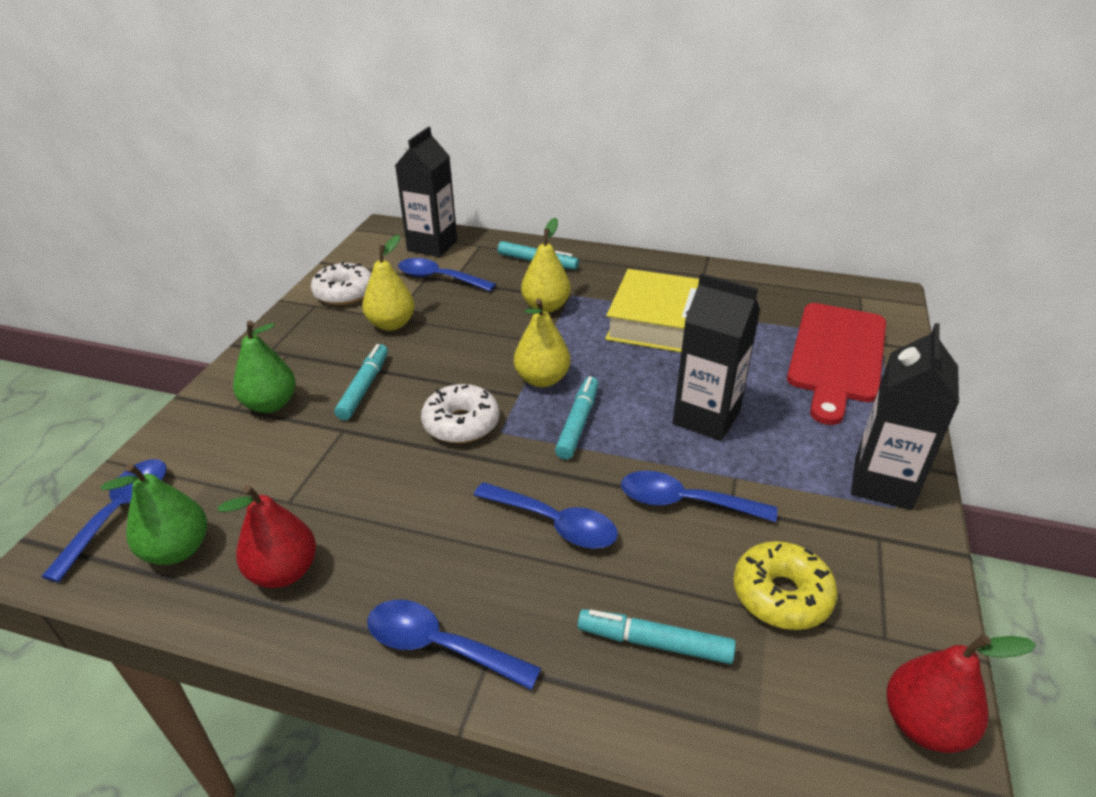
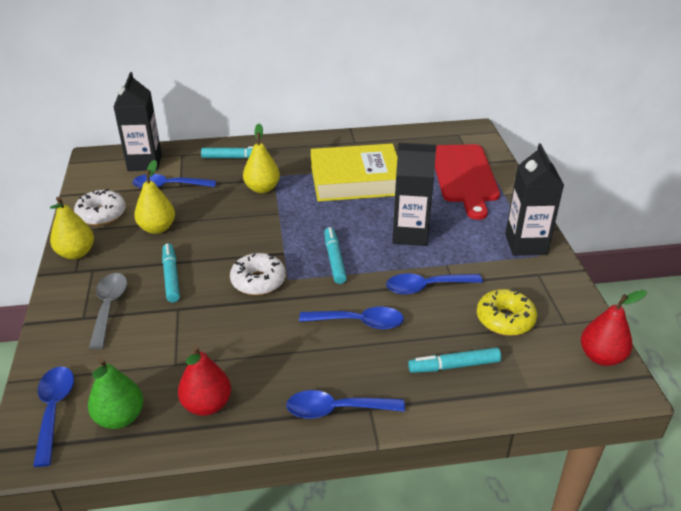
camera: 25 degrees left, 0 degrees up
green pear [233,321,296,413] -> grey spoon [89,273,127,349]
yellow pear [514,299,570,387] -> yellow pear moved to [50,197,94,259]

